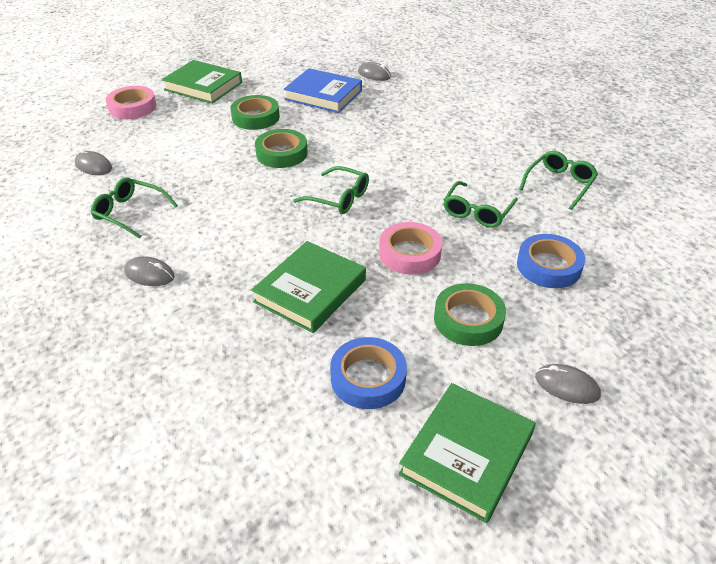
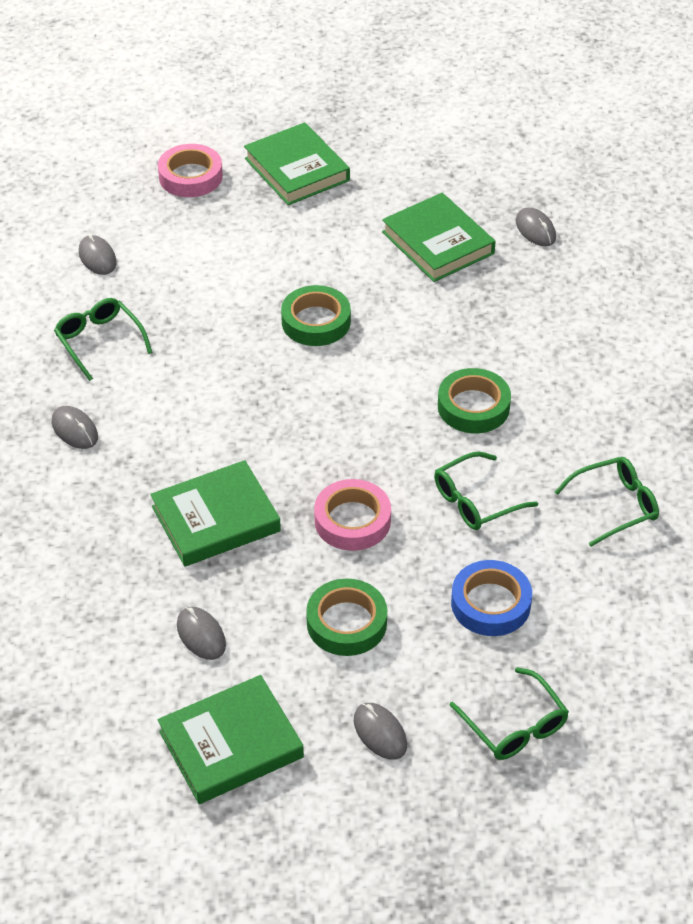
camera: 30 degrees right, 5 degrees up
green tape [230,95,280,130] -> green tape moved to [438,368,511,433]
blue book [284,68,362,113] -> green book [382,193,496,282]
green glasses [293,166,369,214] -> green glasses moved to [450,667,569,760]
blue tape [330,337,407,409] -> grey mouse [177,607,226,660]

